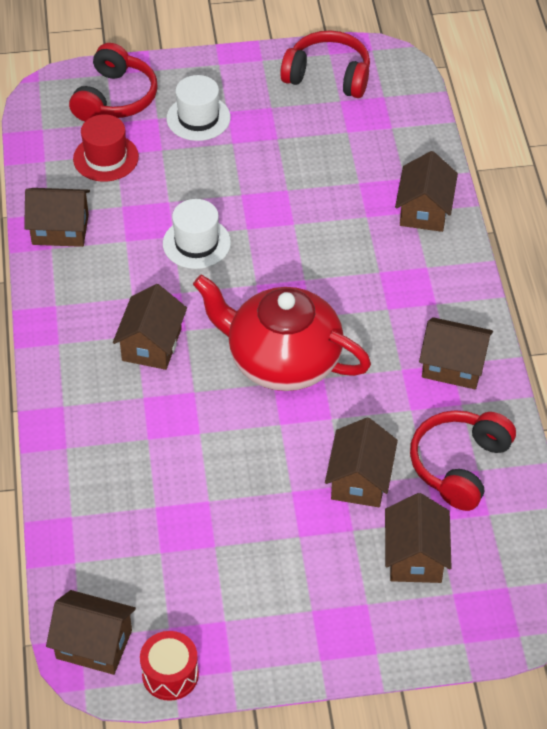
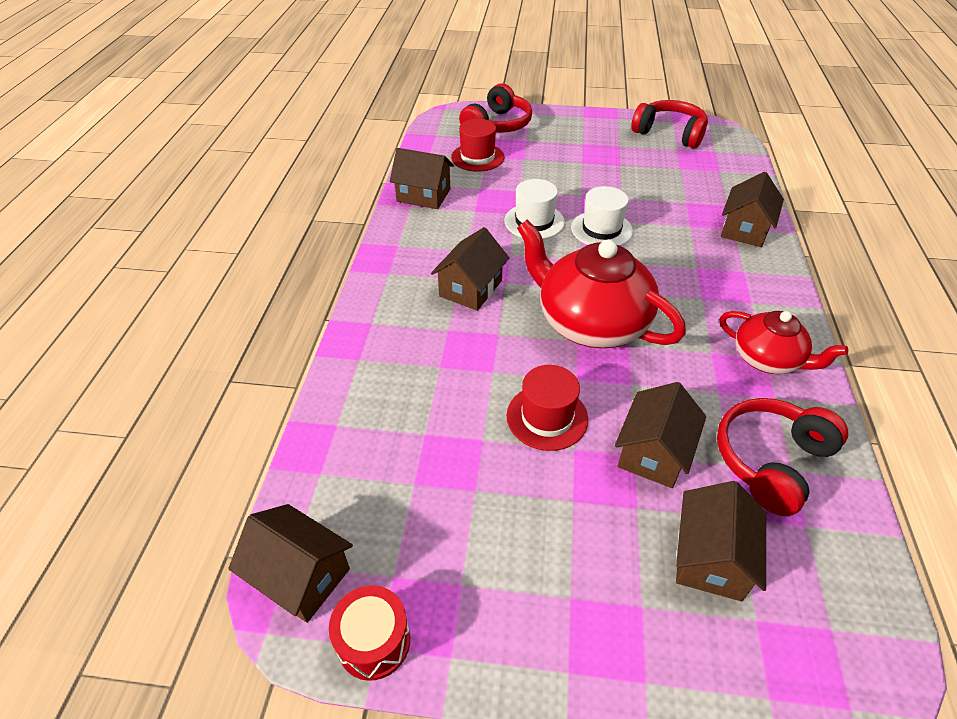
camera: 15 degrees right, 5 degrees down
white hat [166,75,231,141] -> white hat moved to [571,186,633,246]
brown house [419,317,493,389] -> red teapot [720,311,848,374]
none -> red hat [507,365,588,451]

